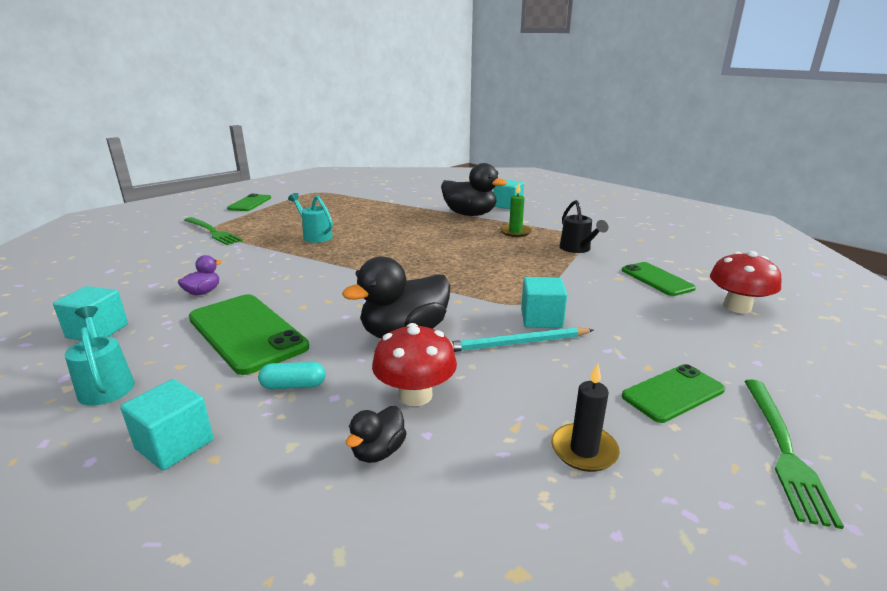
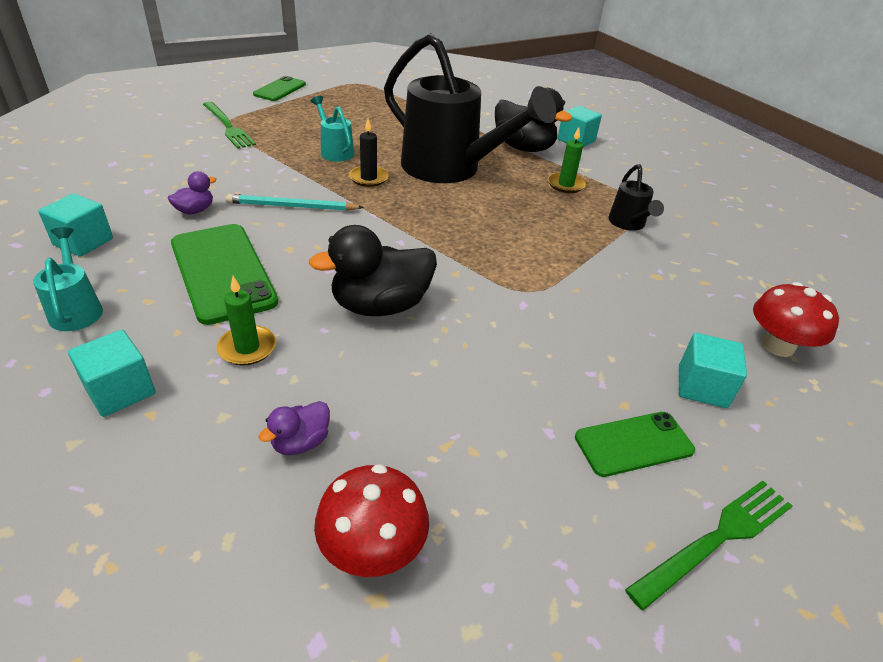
camera: 10 degrees right, 15 degrees up
turquoise capsule [258,362,325,389] -> green candle [216,276,276,365]
black duck [346,406,407,463] -> purple duck [259,401,330,455]
red mushroom [372,323,457,406] -> red mushroom moved to [314,464,429,577]
turquoise pencil [451,327,594,352] -> turquoise pencil moved to [225,194,364,211]
turquoise cube [521,277,567,328] -> turquoise cube moved to [679,333,747,408]
black candle [551,363,620,472] -> black candle moved to [349,118,389,187]
green phone [622,262,696,296] -> none
green fork [744,379,844,529] -> green fork turned 150 degrees counterclockwise [625,480,792,611]
none -> black watering can [384,33,556,183]

